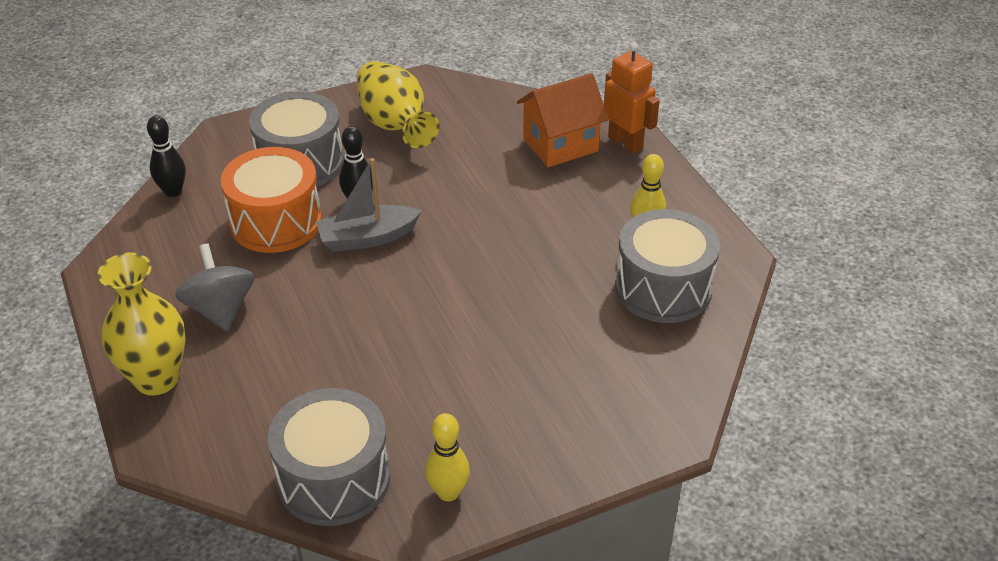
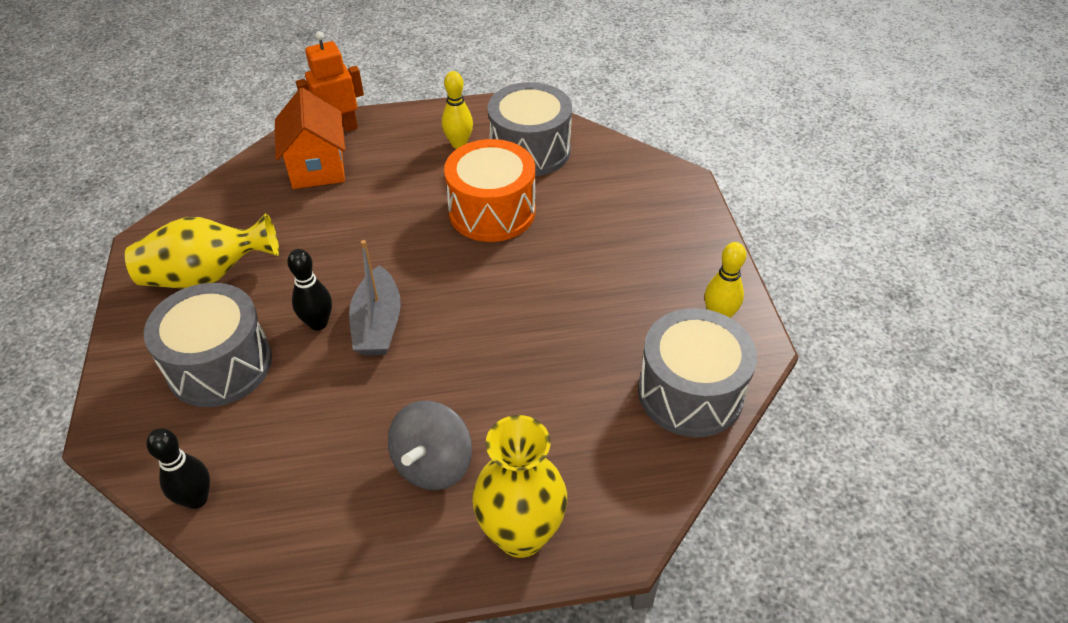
camera: 75 degrees left, 5 degrees up
grey spinning top [175,243,255,331] -> grey spinning top turned 60 degrees counterclockwise [388,401,472,490]
orange drum [221,147,322,253] -> orange drum moved to [444,139,535,242]

